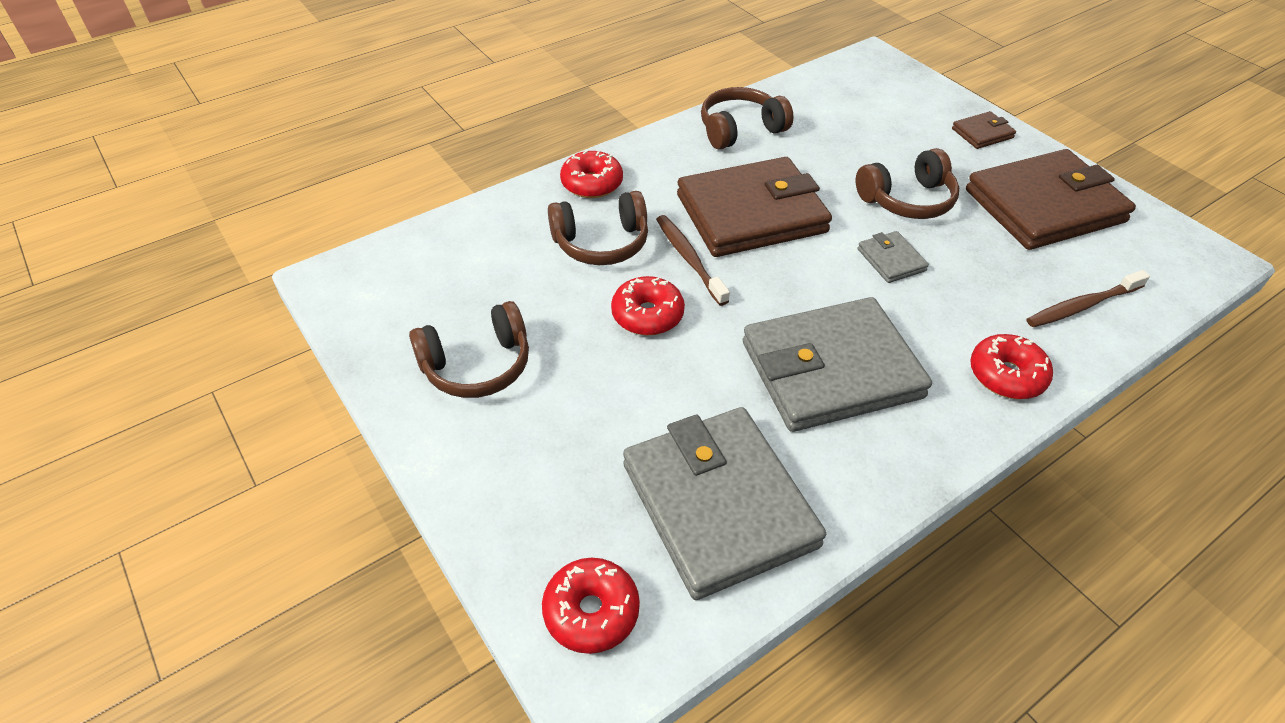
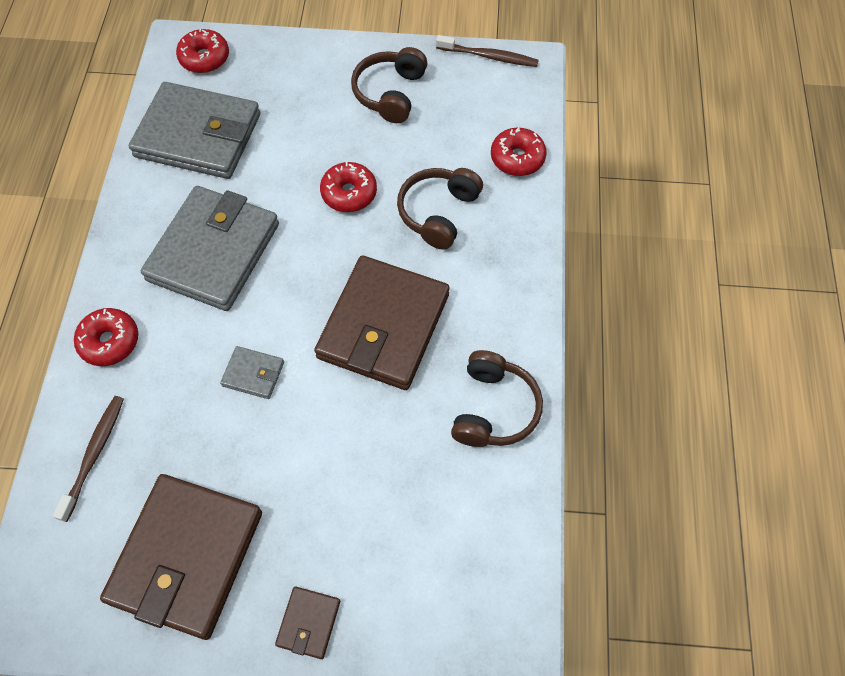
camera: 130 degrees right, 15 degrees up
red donut [560,150,623,198] -> red donut moved to [491,127,546,176]
brown toothbrush [656,215,730,306] -> brown toothbrush moved to [436,35,539,67]
brown headphones [856,148,959,219] -> none

